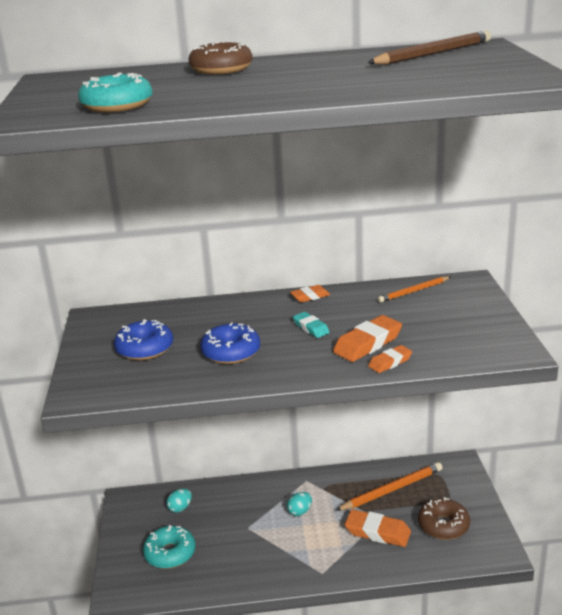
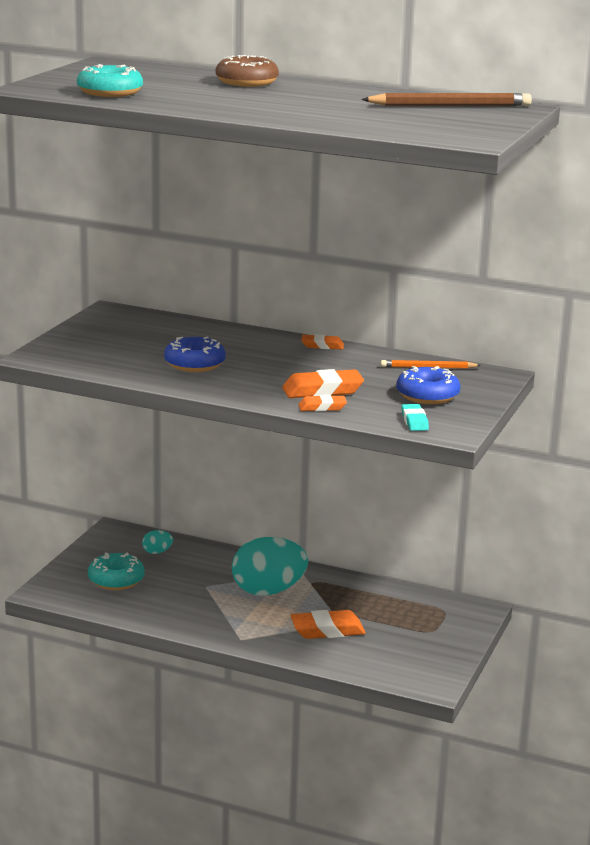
camera: 25 degrees right, 5 degrees down
blue donut [114,319,173,360] -> blue donut moved to [396,366,461,404]
turquoise egg [287,492,312,516] -> turquoise egg [232,537,308,596], size x2.36
turquoise eraser [293,312,330,338] -> turquoise eraser moved to [401,404,429,431]
orange pencil [335,462,442,511] -> none
orange eraser [345,509,411,547] -> orange eraser turned 60 degrees counterclockwise [290,610,366,639]
brown donut [418,497,470,540] -> none

